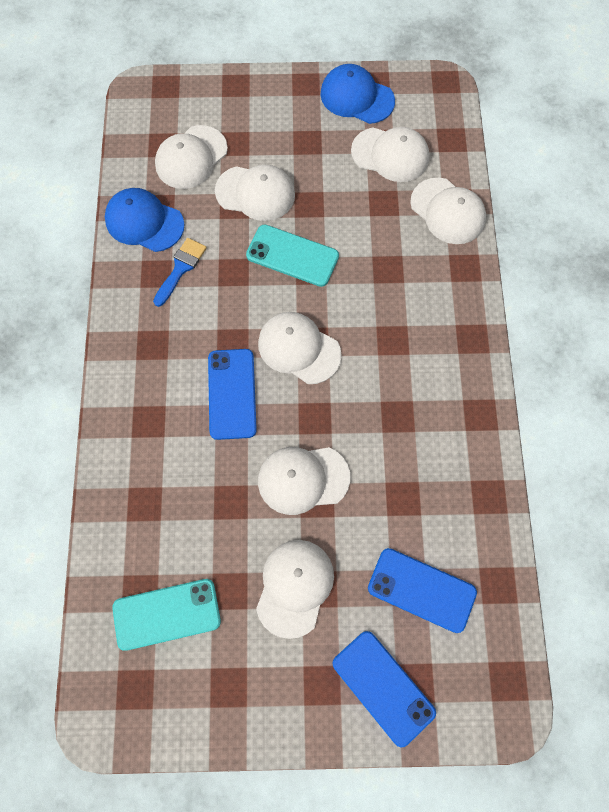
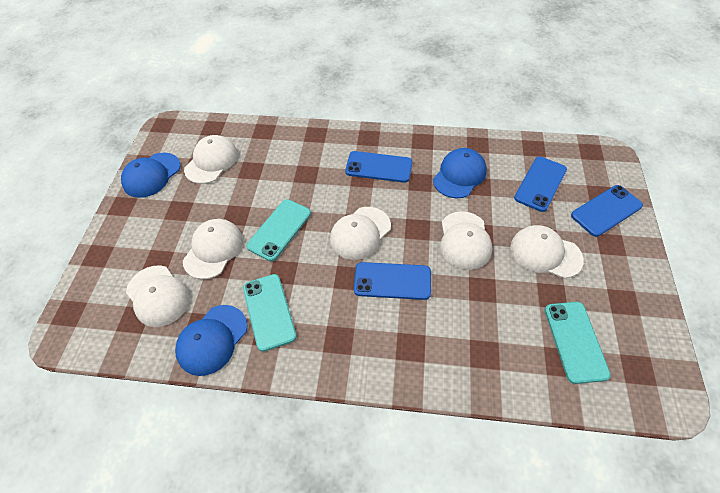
camera: 80 degrees left, 15 degrees down
blue brush [153,238,207,307] -> turquoise phone [243,274,297,352]
white cap [410,178,486,244] -> none
none -> blue phone [345,151,412,183]
none -> blue cap [433,148,487,198]

